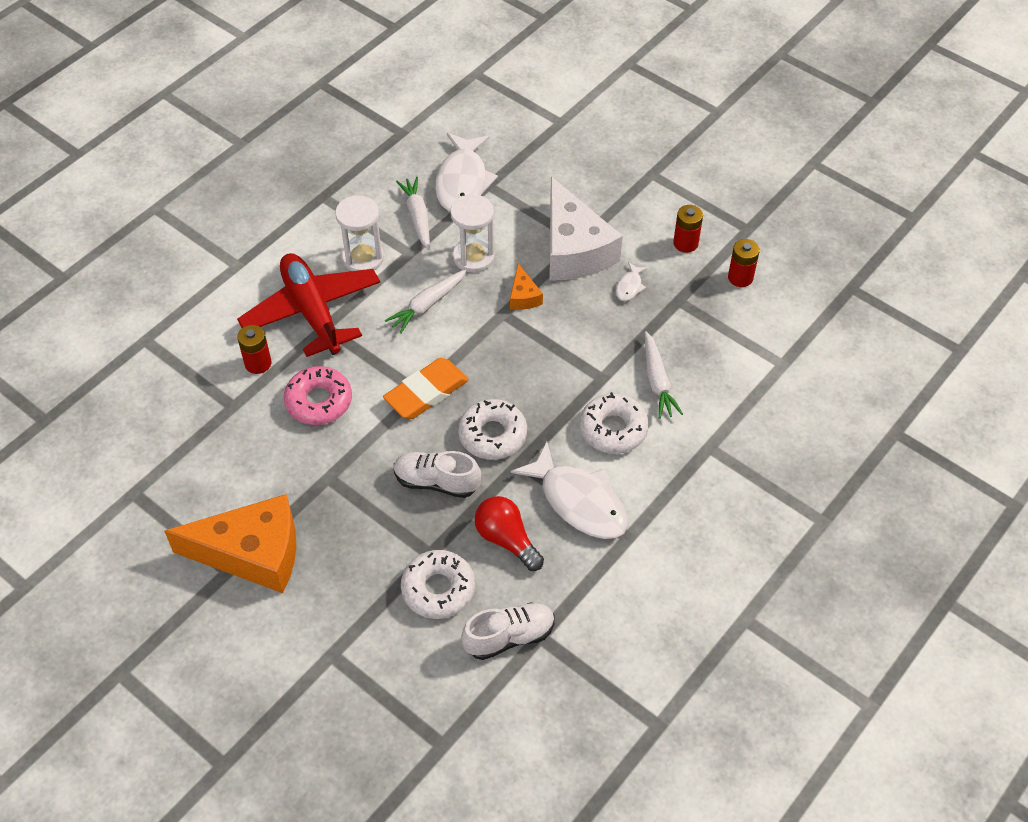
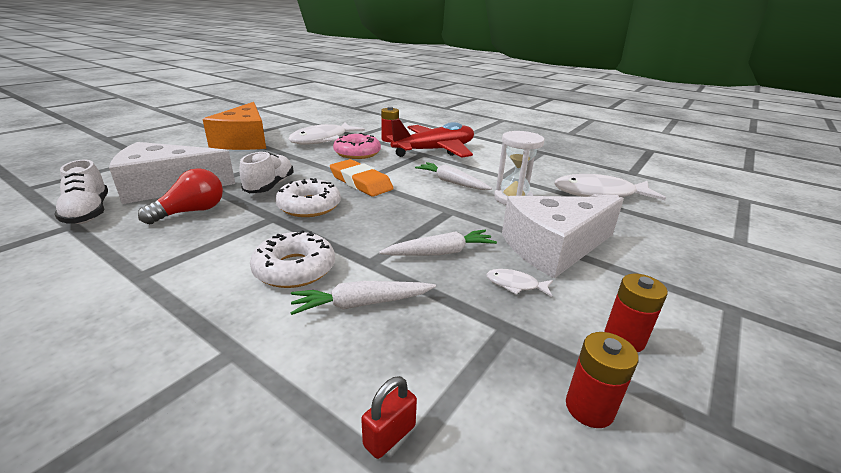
camera: 85 degrees right, 25 degrees down
white hourglass [335,195,384,271] -> none
white carrot [396,177,430,250] -> white carrot moved to [379,230,497,256]
white donut [401,550,475,619] -> white cheese [109,142,235,204]
orange cheese [510,263,543,310] -> none
white fish [511,442,628,539] -> white fish moved to [288,122,365,145]
none -> red padlock [361,376,417,459]

